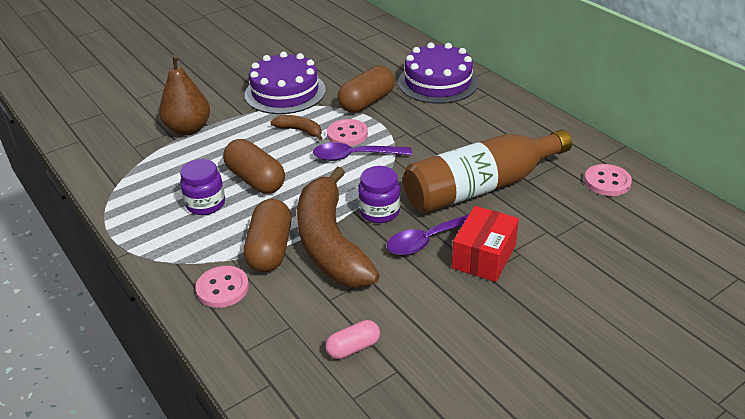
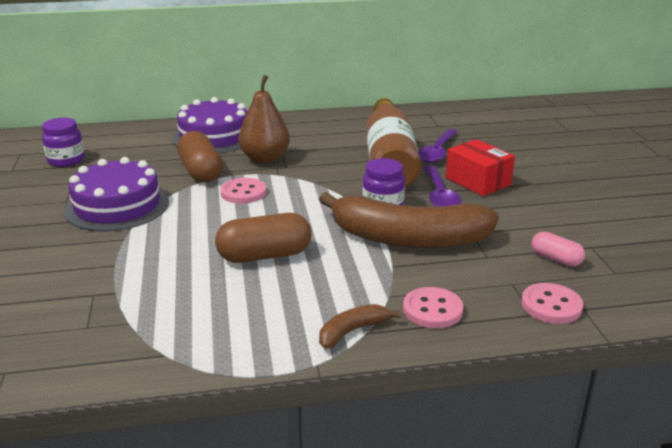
camera: 65 degrees left, 10 degrees down
brown pear [159,54,210,135] -> brown pear moved to [238,75,290,164]
purple jar [180,159,225,215] -> purple jar moved to [42,118,84,167]
brown capsule [244,199,292,272] -> none
brown banana [270,115,323,140] -> brown banana moved to [319,304,401,349]
purple spoon [313,143,412,161] -> purple spoon moved to [418,129,457,163]
pink capsule [325,320,380,359] -> pink capsule turned 45 degrees counterclockwise [532,232,585,267]
pink button [584,164,632,196] -> pink button moved to [521,283,583,324]

